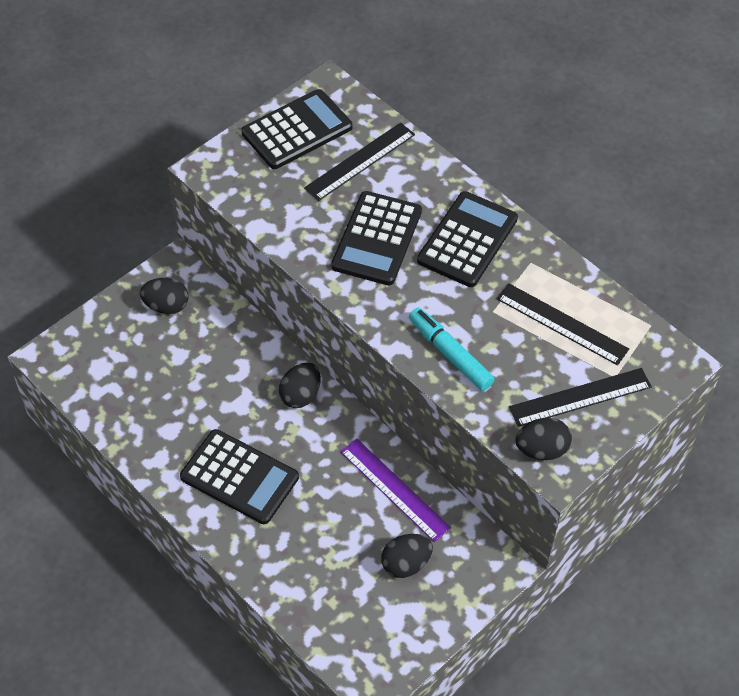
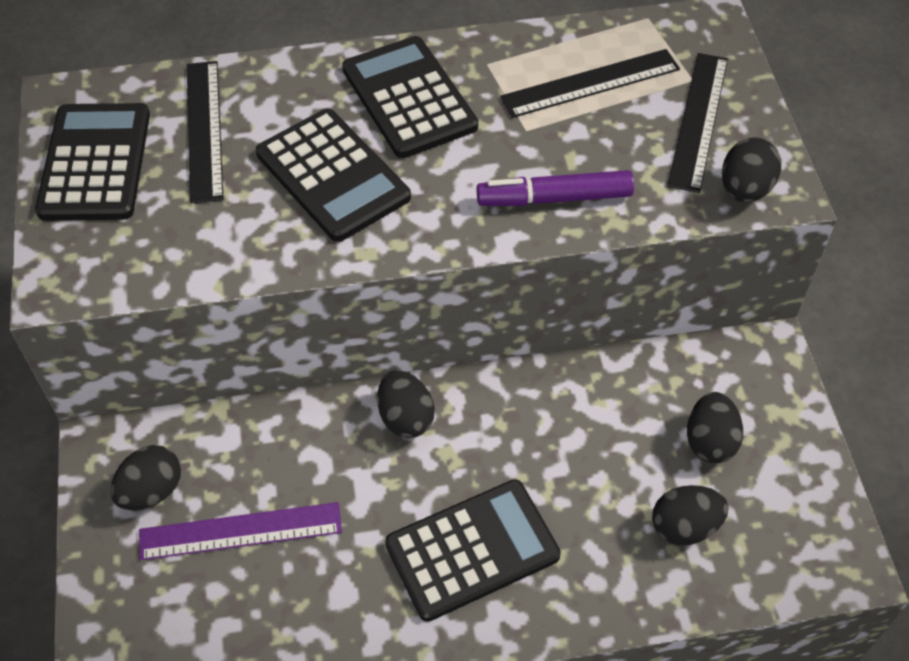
camera: 55 degrees left, 0 degrees up
purple ruler [340,439,451,542] -> purple ruler moved to [139,502,342,561]
turquoise marker [409,307,495,391] -> purple marker [477,170,634,206]
none -> black egg [652,485,729,546]

